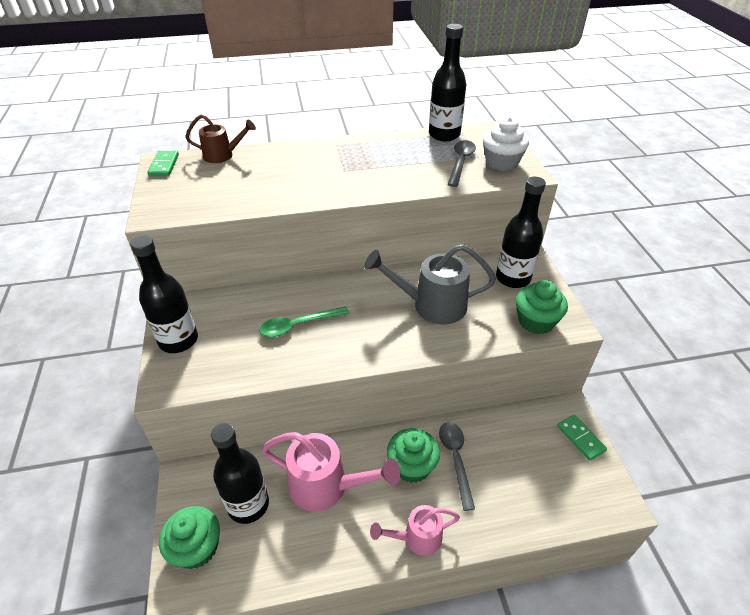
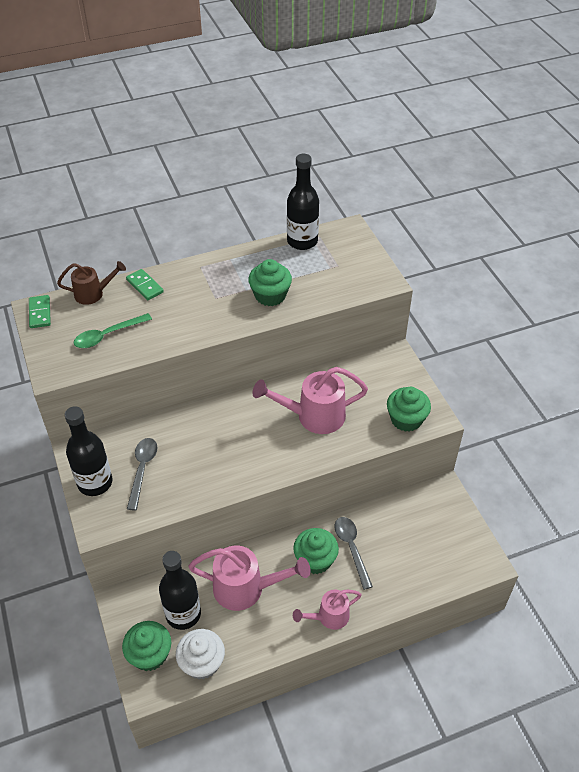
camera: 10 degrees left, 5 degrees up
green spoon [259,307,349,337] -> green spoon moved to [74,313,152,348]
grey watering can [364,244,496,325] -> pink watering can [252,367,368,434]
grey spoon [448,140,476,187] -> grey spoon moved to [127,438,158,510]
white cupcake [483,117,529,171] -> white cupcake moved to [176,629,225,679]
black bottle [496,177,546,288] -> none
green domino [557,415,607,461] -> green domino moved to [126,269,164,300]
none -> green cupcake [248,259,292,306]

